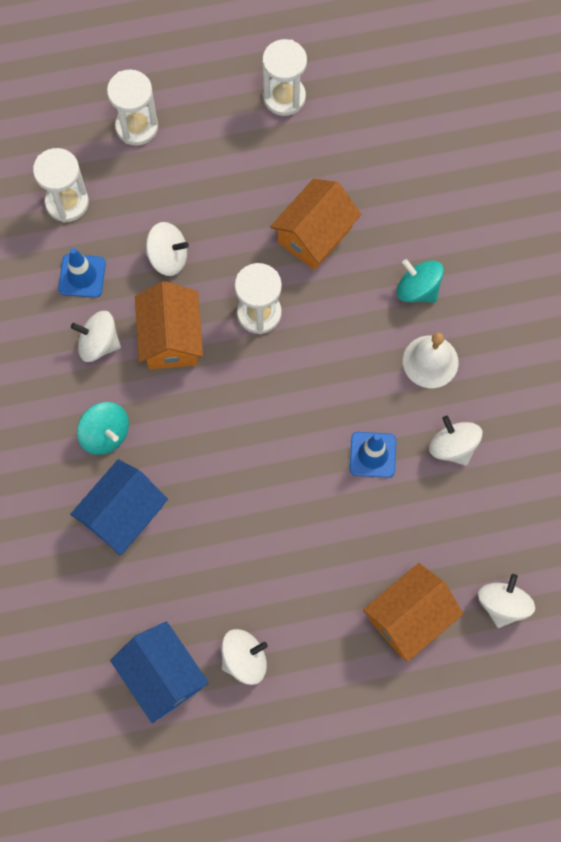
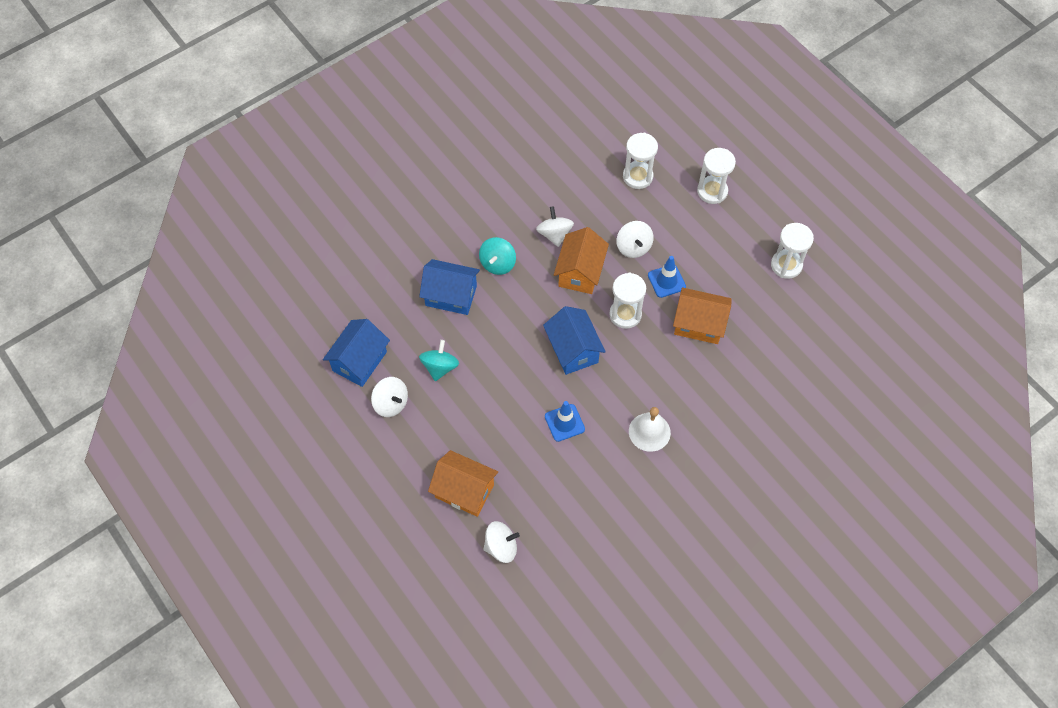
camera: 65 degrees right, 10 degrees down
blue traffic cone [58,248,106,298] -> blue traffic cone moved to [648,256,686,298]
orange house [135,281,203,369] -> orange house turned 45 degrees counterclockwise [554,227,609,294]
turquoise spinning top [397,259,444,303] -> turquoise spinning top moved to [419,340,459,381]
white spinning top [429,416,482,466] -> none
none -> blue house [543,306,606,375]

